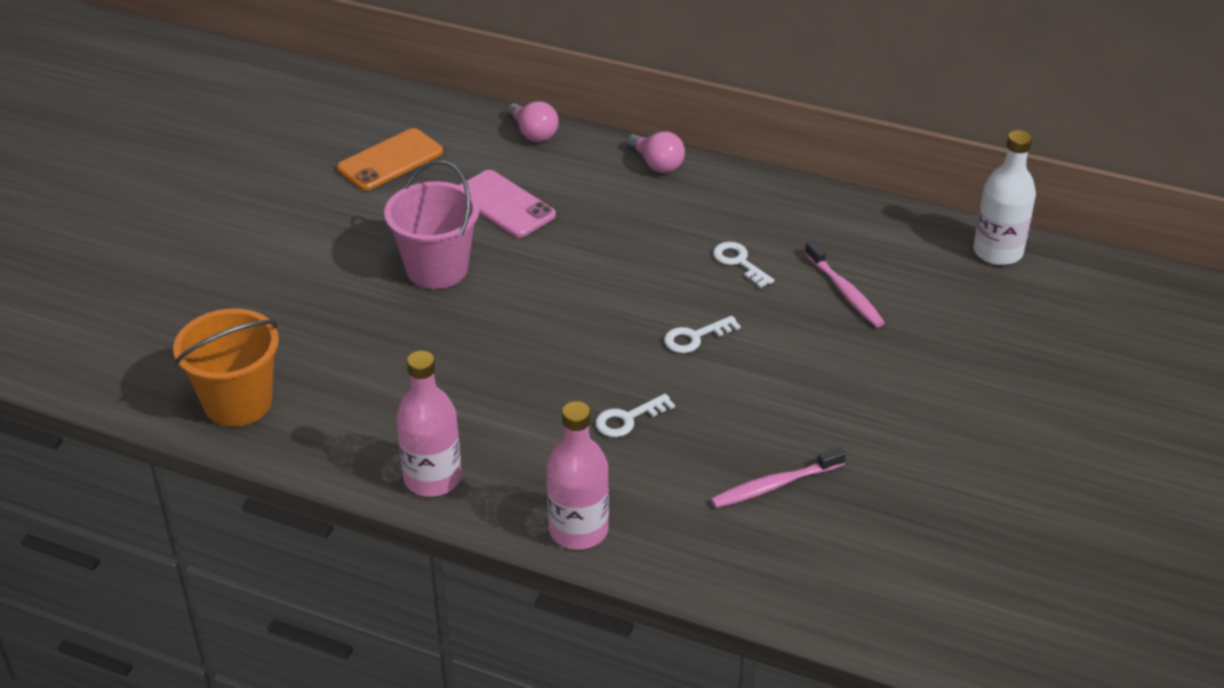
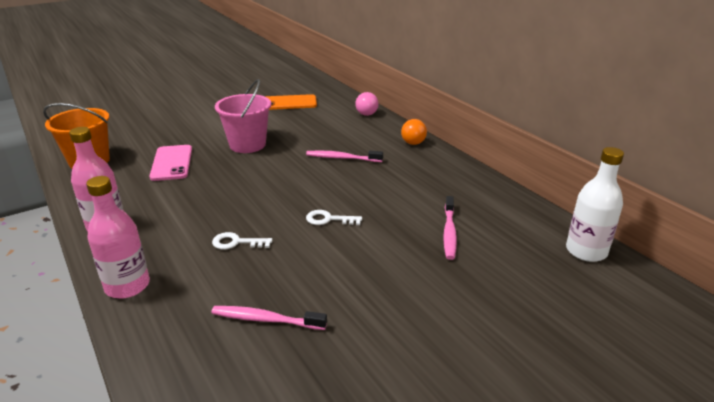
camera: 35 degrees right, 10 degrees down
pink phone [459,170,556,238] -> pink phone moved to [149,145,192,181]
pink light bulb [626,131,685,173] -> orange light bulb [401,119,427,145]
white key [713,242,774,288] -> none
none -> pink toothbrush [306,151,383,162]

